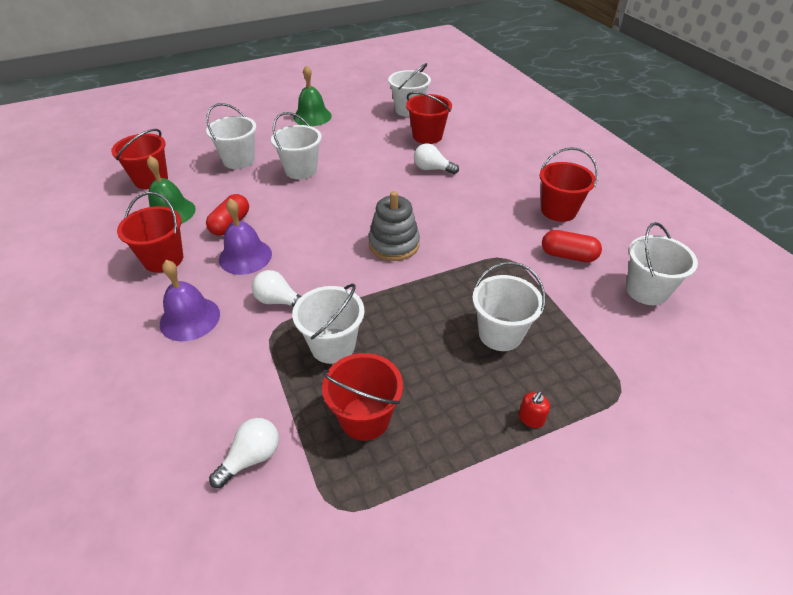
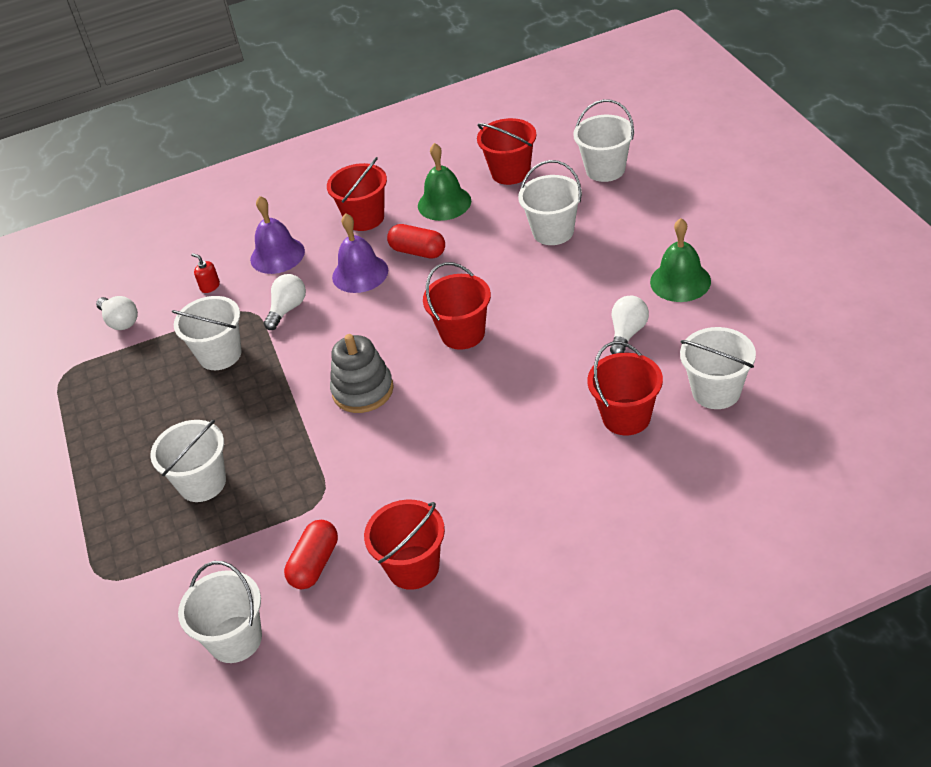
camera: 100 degrees right, 0 degrees up
white bucket [271,112,322,179] -> white bucket moved to [573,99,634,182]
red bucket [322,353,403,441] -> red bucket moved to [423,262,491,350]
white light bulb [414,143,459,174] -> white light bulb moved to [610,296,649,354]
red soap dispenser [519,391,550,428] -> red soap dispenser moved to [191,253,220,293]

